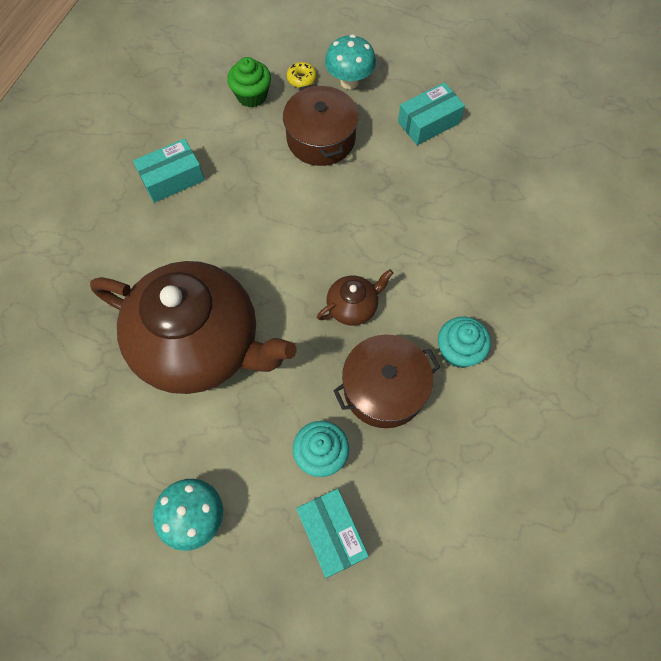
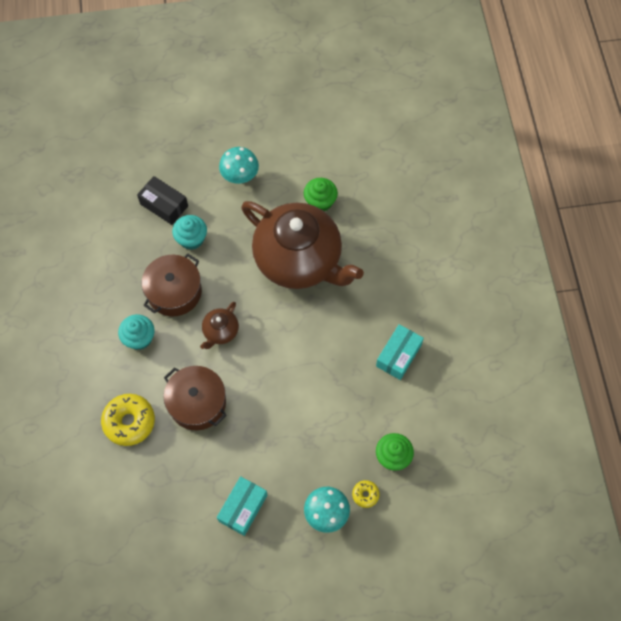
camera: 150 degrees right, 0 degrees up
brown teapot [90,261,296,394] -> brown teapot turned 135 degrees counterclockwise [241,201,364,289]
brown pot [283,84,359,166] -> brown pot moved to [164,366,227,430]
turquoise box [296,489,369,578] -> black box [137,176,188,225]
none -> yellow donut [101,394,155,446]
none -> green cupcake [304,178,338,212]

